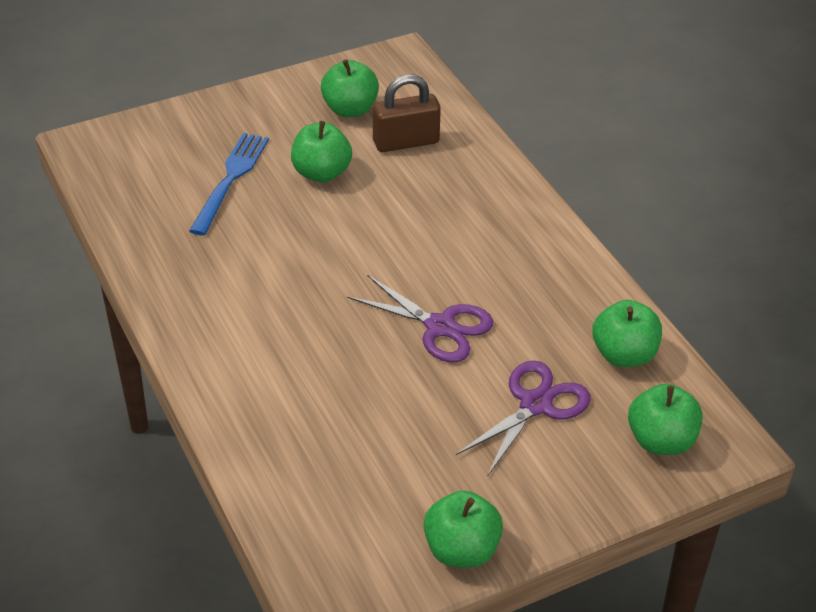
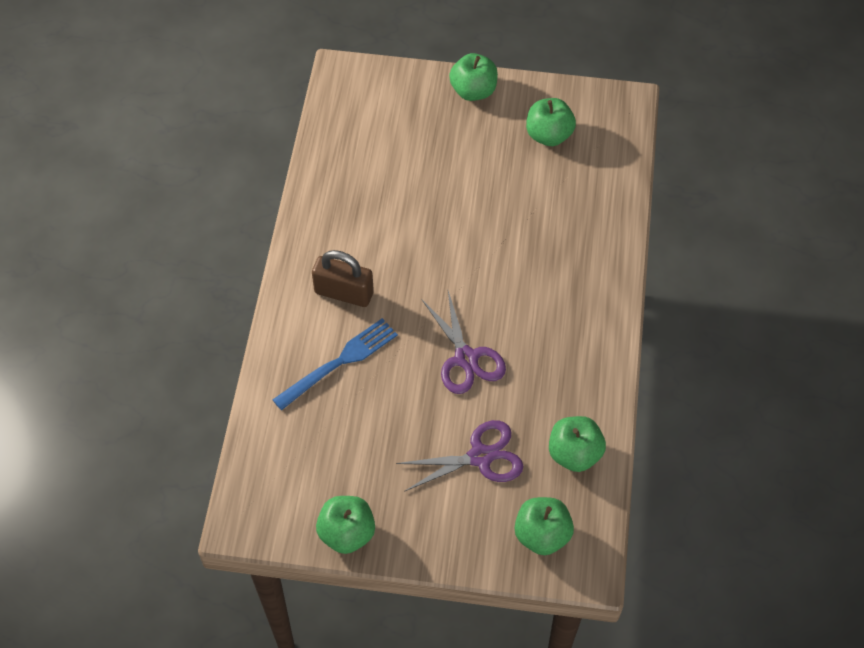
camera: 35 degrees right, 15 degrees up
blue fork [189,133,269,235] -> blue fork moved to [273,318,398,410]
green apple [291,121,352,182] -> green apple moved to [449,53,498,101]
brown padlock [373,75,441,152] -> brown padlock moved to [312,250,374,307]

